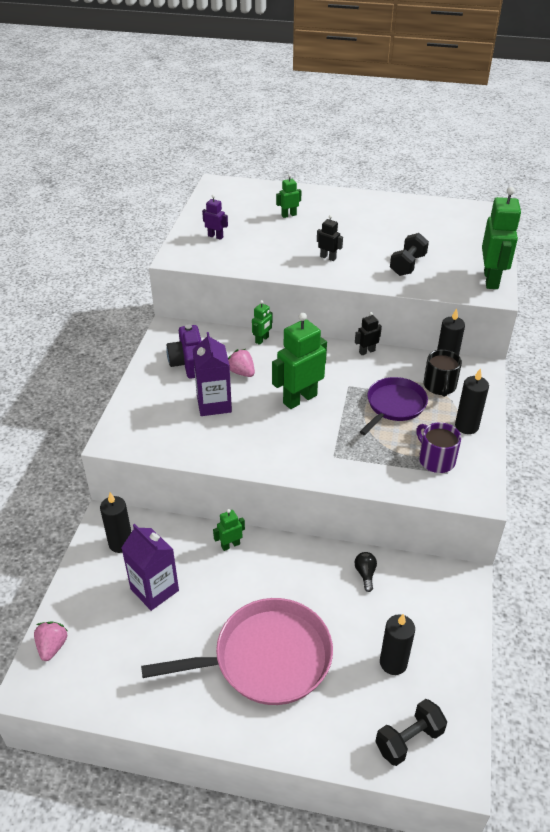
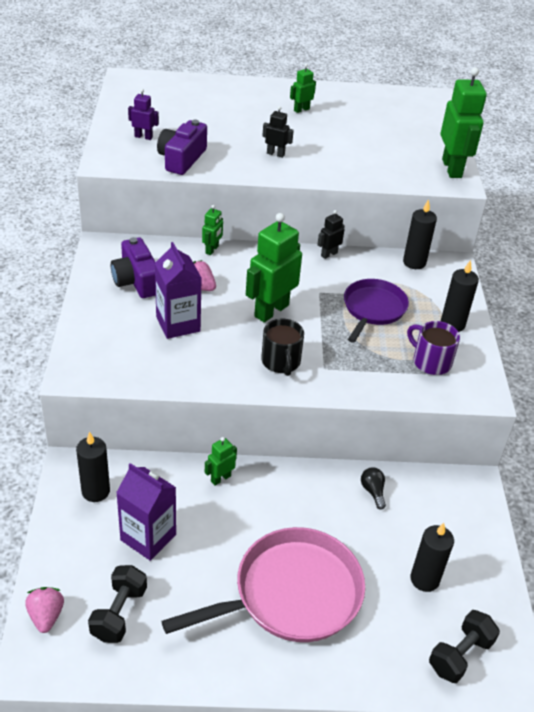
camera: 15 degrees left, 0 degrees up
green robot [276,174,301,218] -> green robot moved to [290,64,316,113]
black dumbbell [390,233,429,276] -> black dumbbell moved to [88,565,147,643]
black mug [424,349,462,397] -> black mug moved to [261,319,304,376]
none -> purple camera [157,120,207,175]

